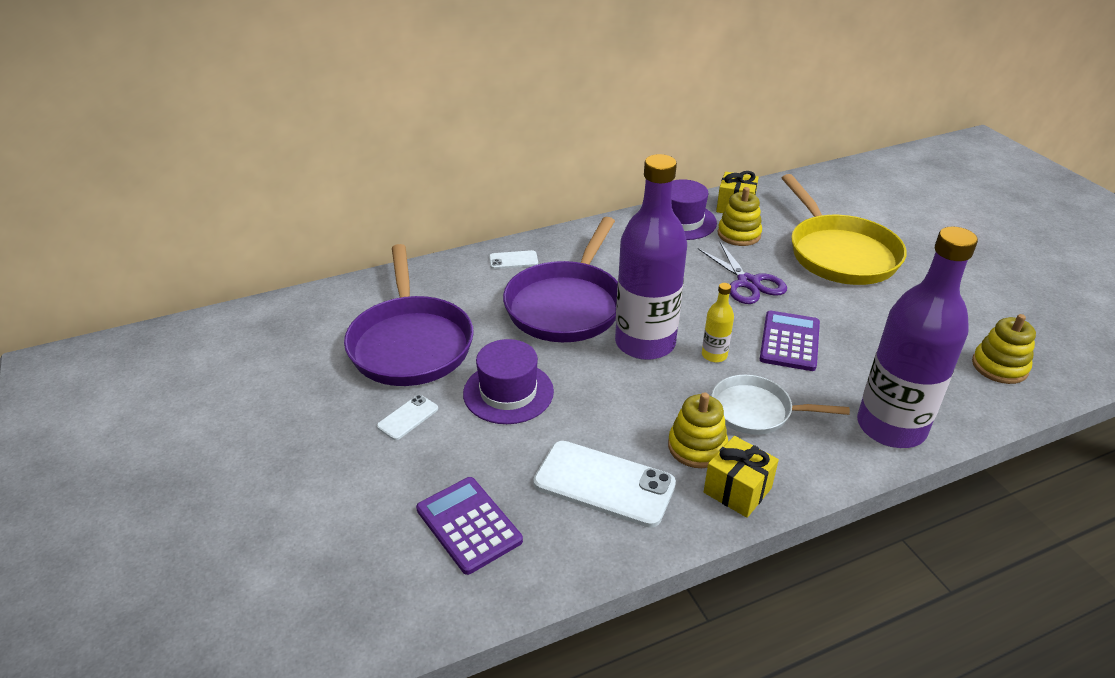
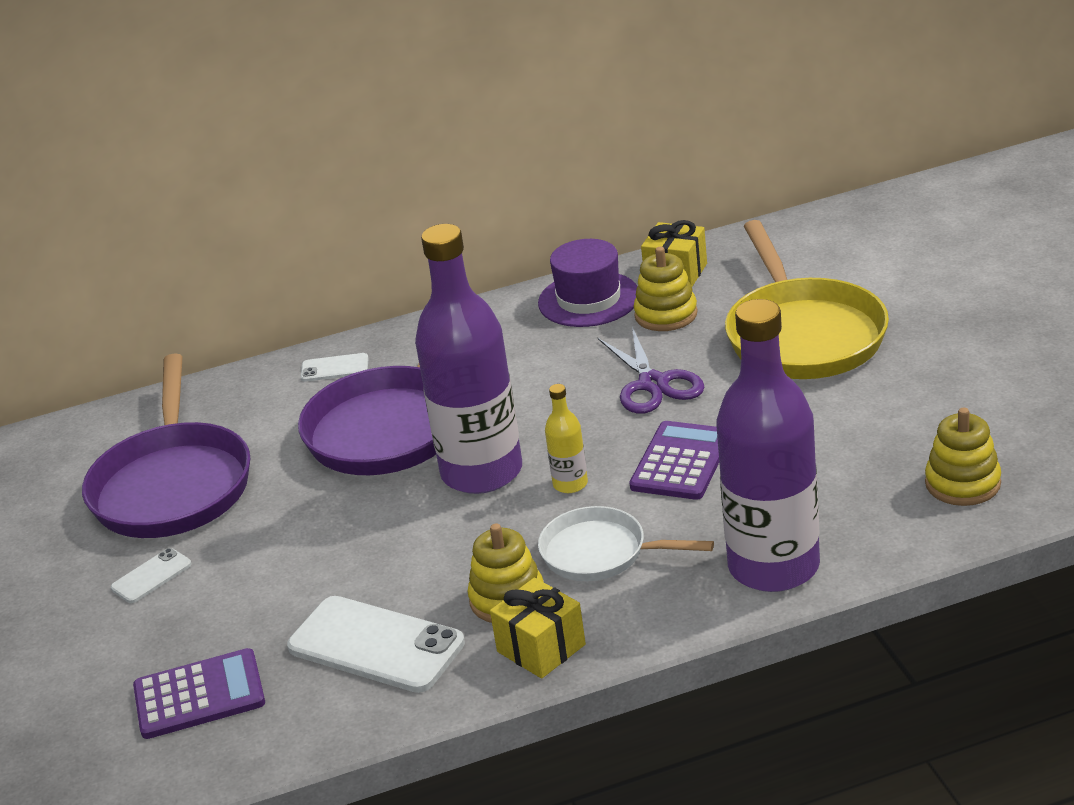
camera: 10 degrees right, 5 degrees down
purple calculator [416,477,523,575] -> purple calculator turned 105 degrees clockwise [133,648,265,739]
purple hat [463,339,554,424] -> none

